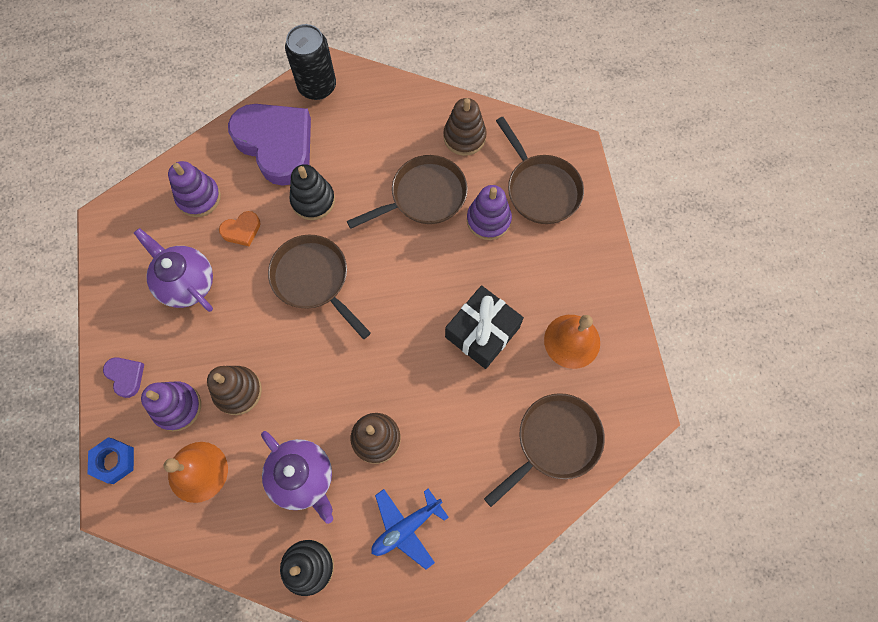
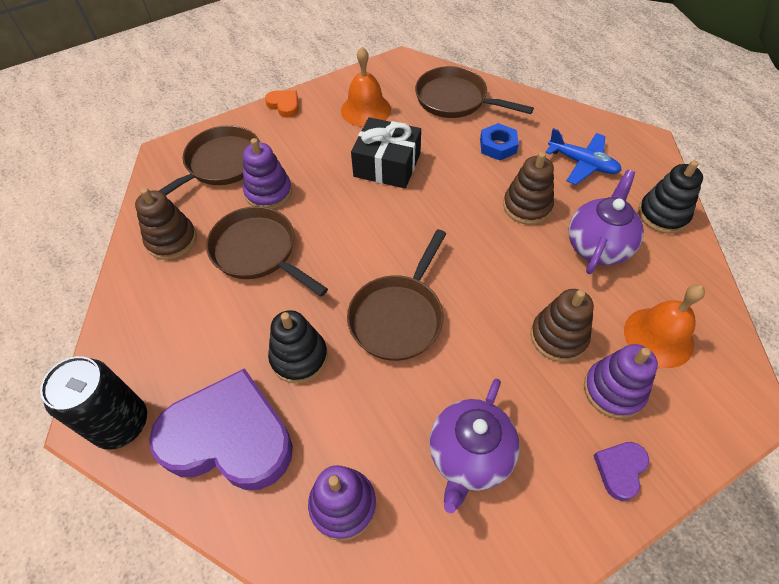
camera: 110 degrees left, 15 degrees down
blue nut [88,437,134,484] -> blue nut moved to [480,123,519,161]
orange heart [219,211,261,247] -> orange heart moved to [265,90,299,118]
purple heart [228,104,311,186] -> purple heart turned 75 degrees clockwise [149,368,293,490]

